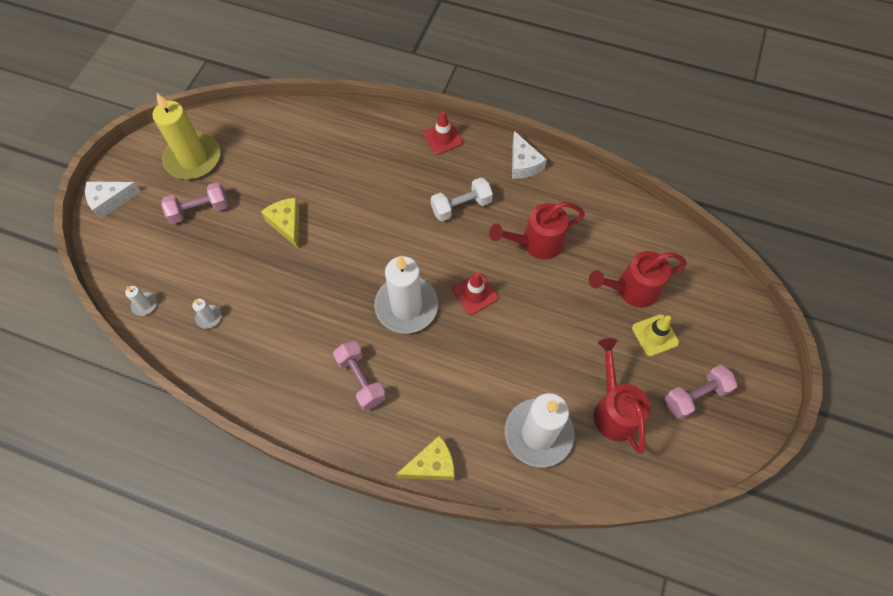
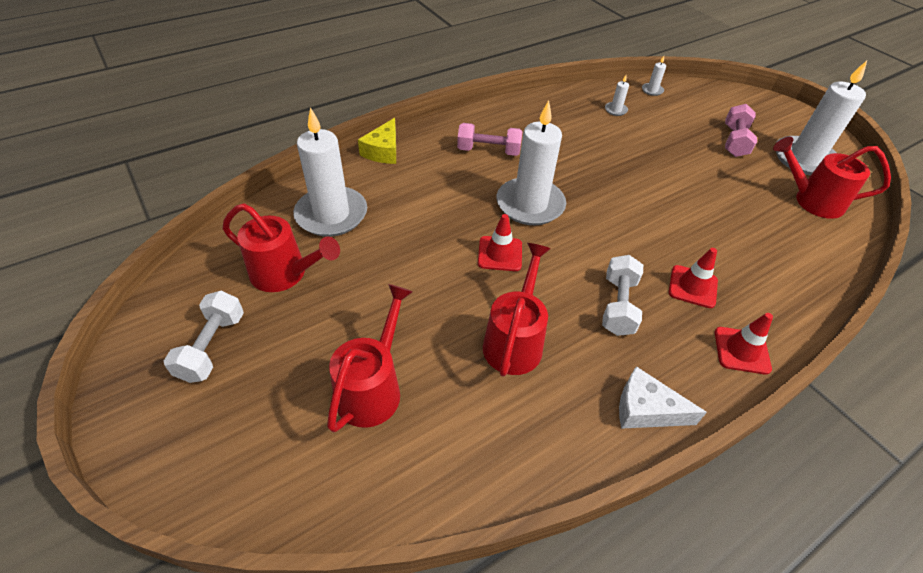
camera: 125 degrees right, 15 degrees down
white cheese [85,181,141,219] -> none
yellow candle [152,93,220,179] -> white candle [776,61,867,176]
yellow cheese [261,198,299,248] -> none
yellow traffic cone [632,314,679,356] -> none
pink dumbbell [665,364,738,419] -> white dumbbell [164,291,244,383]
none -> red traffic cone [669,248,718,308]
none -> red watering can [773,137,891,219]

